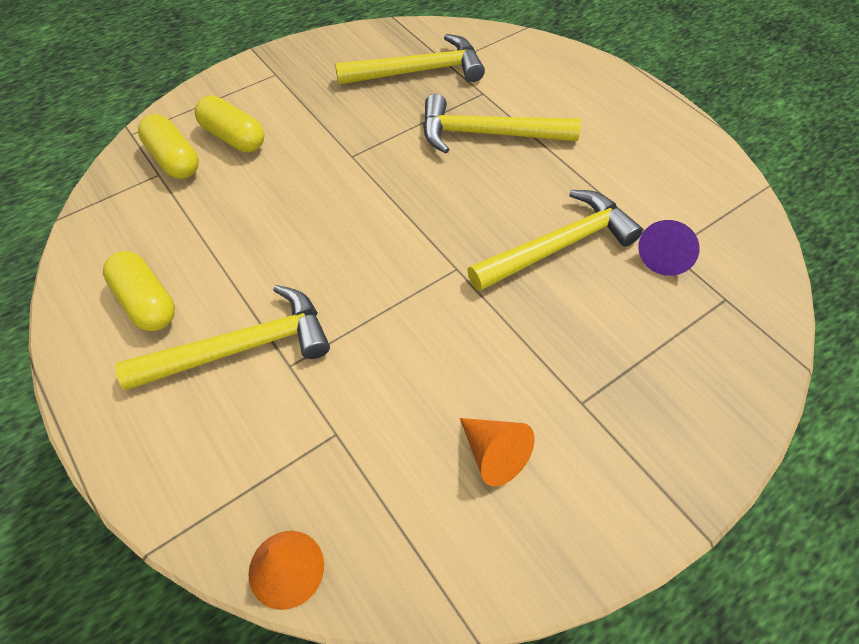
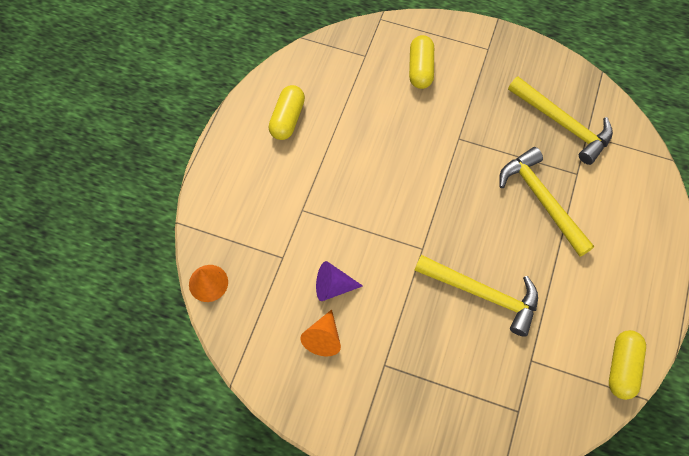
camera: 55 degrees right, 10 degrees up
yellow hammer [115,285,330,390] -> none
yellow capsule [138,114,199,179] -> yellow capsule moved to [609,330,646,400]
purple cone [638,220,700,276] -> purple cone moved to [316,261,363,301]

